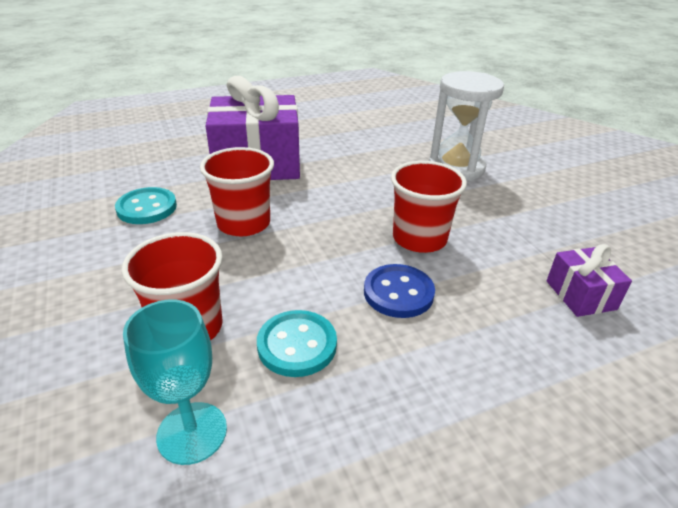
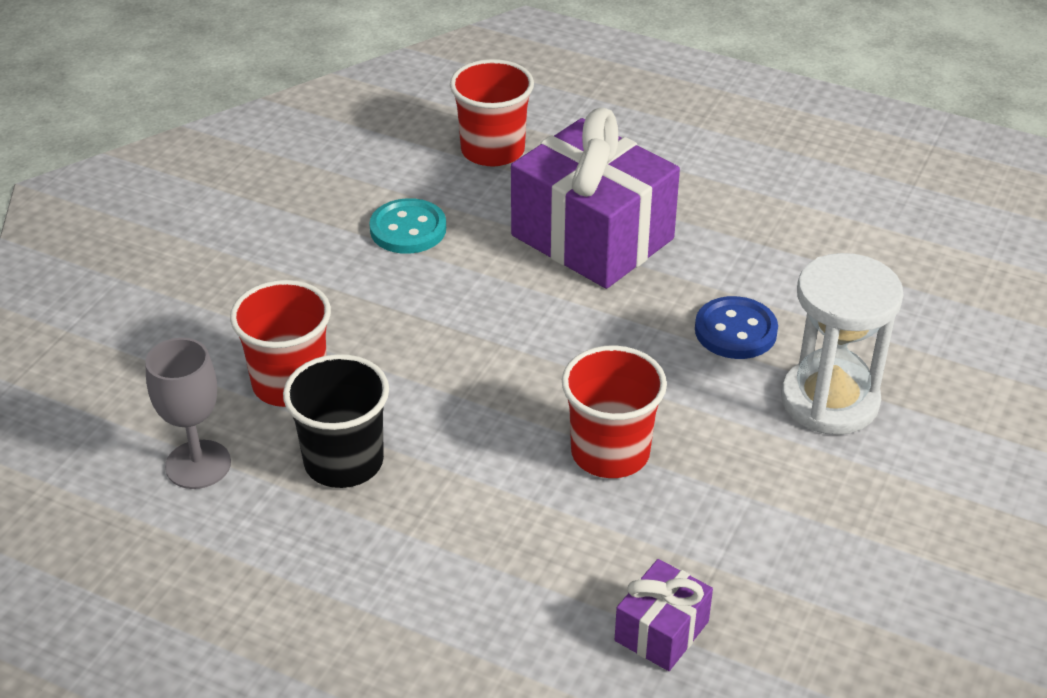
camera: 50 degrees right, 5 degrees up
turquoise goblet [123,300,227,465] -> grey goblet [145,338,231,489]
red cup [200,147,274,236] -> red cup moved to [450,59,534,166]
turquoise button [257,310,337,377] -> black cup [283,354,389,488]
blue button [364,264,435,318] -> blue button moved to [695,296,778,359]

